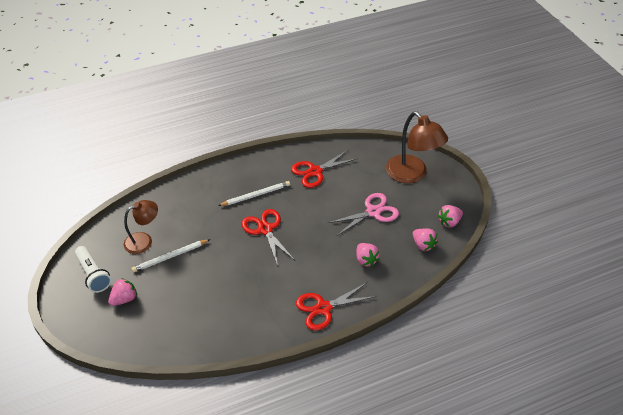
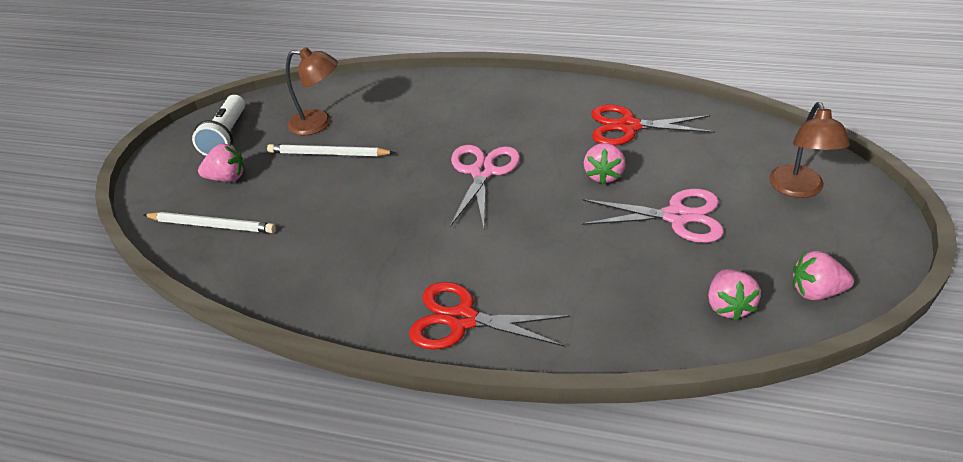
camera: 40 degrees right, 5 degrees down
white pencil [218,181,290,206] -> white pencil moved to [144,212,276,233]
red scissors [241,209,294,266] -> pink scissors [450,145,520,228]
pink strawberry [356,243,380,267] -> pink strawberry moved to [584,143,626,185]
brown lamp [386,111,448,183] -> brown lamp [769,102,850,198], size x0.63

